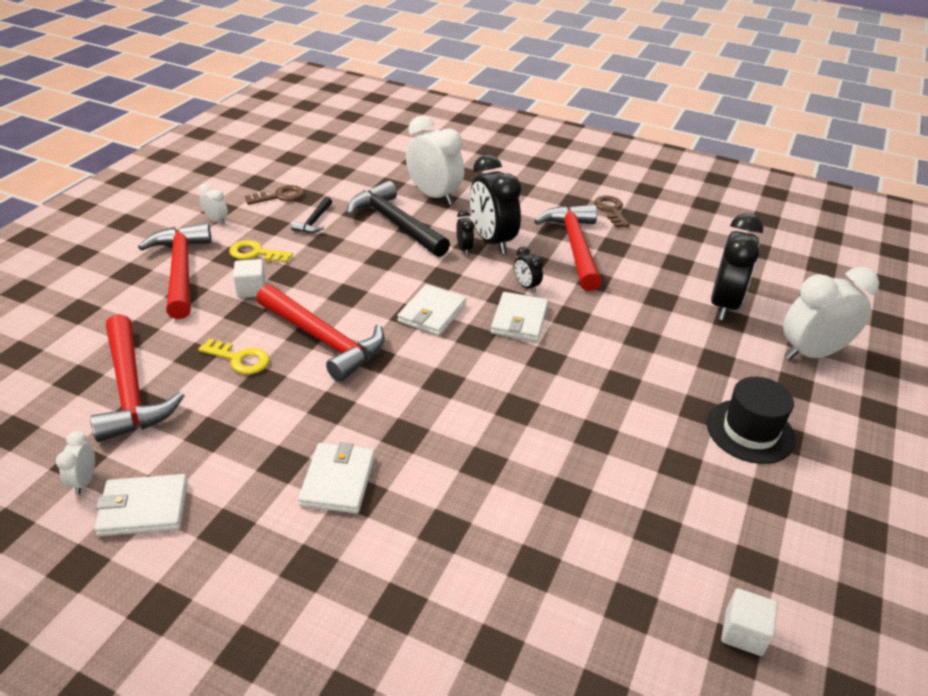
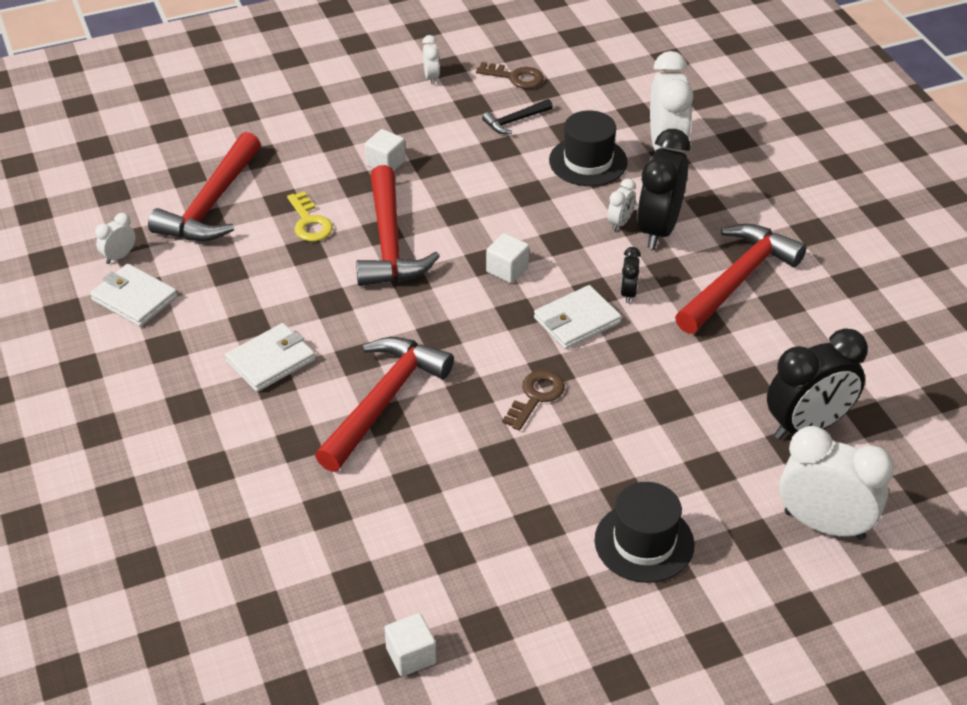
camera: 45 degrees right, 5 degrees up
red hammer [138,223,212,319] -> red hammer moved to [315,337,454,472]
yellow key [229,240,293,263] -> none
black hammer [347,181,450,257] -> black hat [549,110,628,186]
white wallet [397,284,466,336] -> white cube [486,233,529,283]
black clock [456,210,474,255] -> white clock [607,179,636,231]
brown key [594,196,630,228] -> brown key moved to [502,370,565,431]

